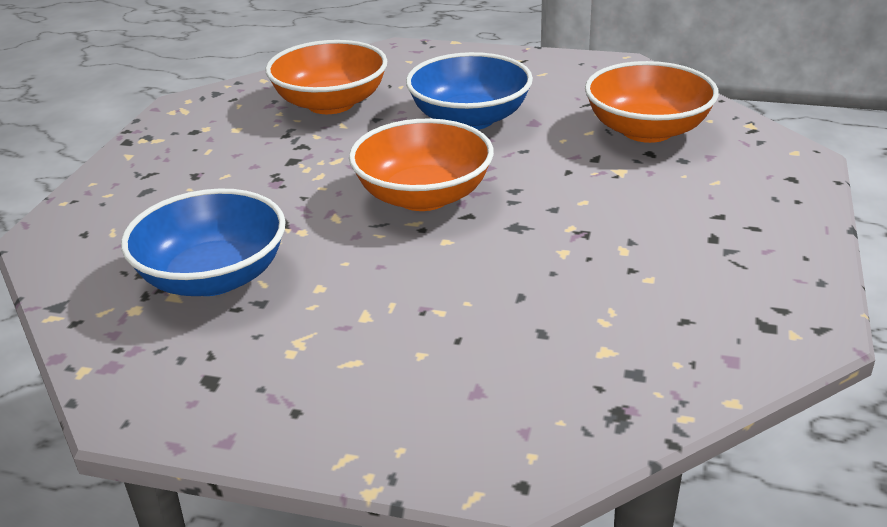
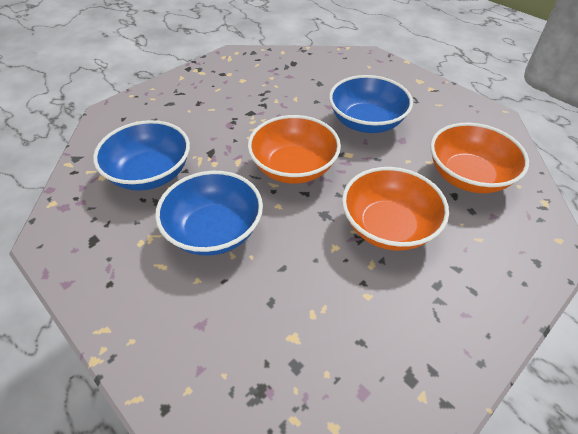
camera: 30 degrees right, 15 degrees up
orange bowl [265,40,387,114] -> orange bowl moved to [342,167,449,251]
none -> blue bowl [155,171,263,256]

